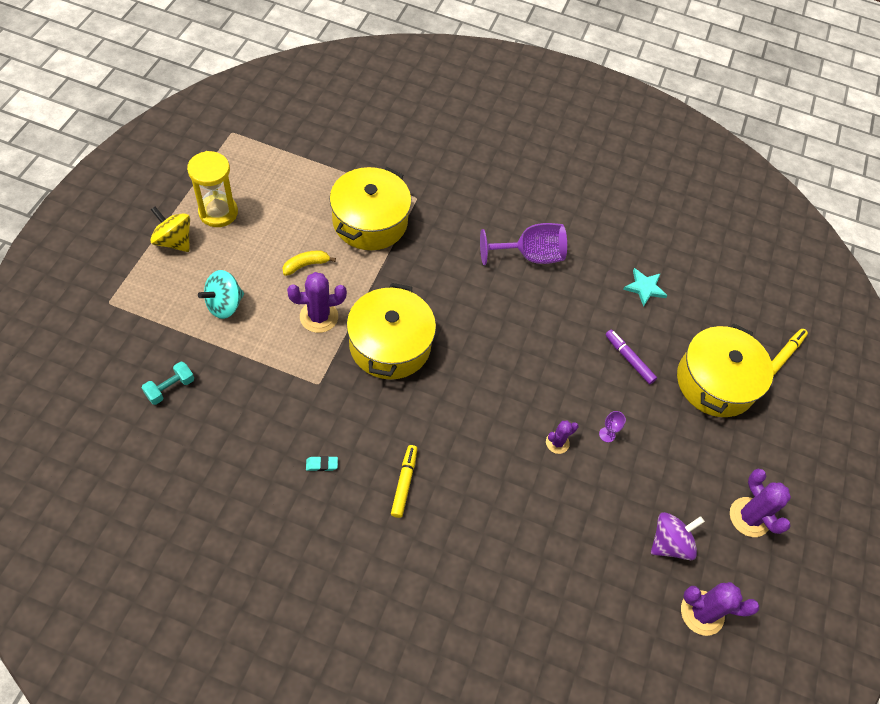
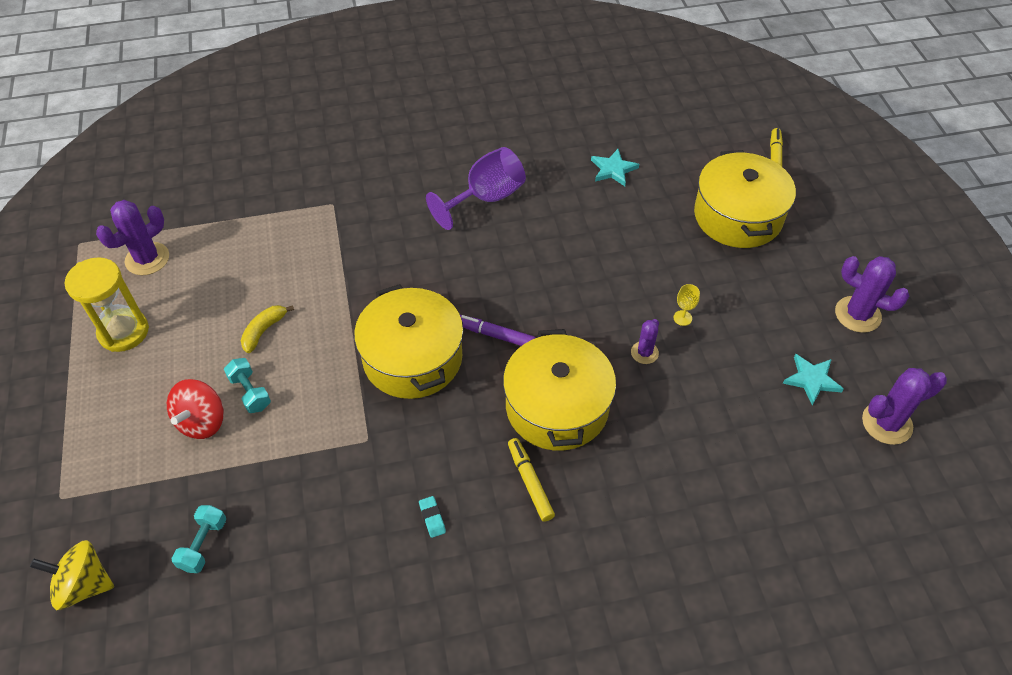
camera: 25 degrees left, 5 degrees down
yellow spinning top [150,207,190,252] -> yellow spinning top moved to [30,540,114,610]
turquoise spinning top [198,270,244,319] -> red spinning top [167,379,224,439]
purple cactus [287,272,347,333] -> purple cactus moved to [96,200,169,275]
turquoise eraser [306,456,338,471] -> turquoise eraser turned 75 degrees counterclockwise [419,496,446,538]
yellow pot [329,167,411,250] -> yellow pot moved to [503,329,616,451]
purple goblet [599,411,626,442] -> yellow goblet [673,284,700,326]
purple marker [605,329,657,384] -> purple marker moved to [460,315,536,346]
purple spinning top [651,512,705,560] -> turquoise star [783,354,844,405]
none -> turquoise dumbbell [224,358,271,413]

